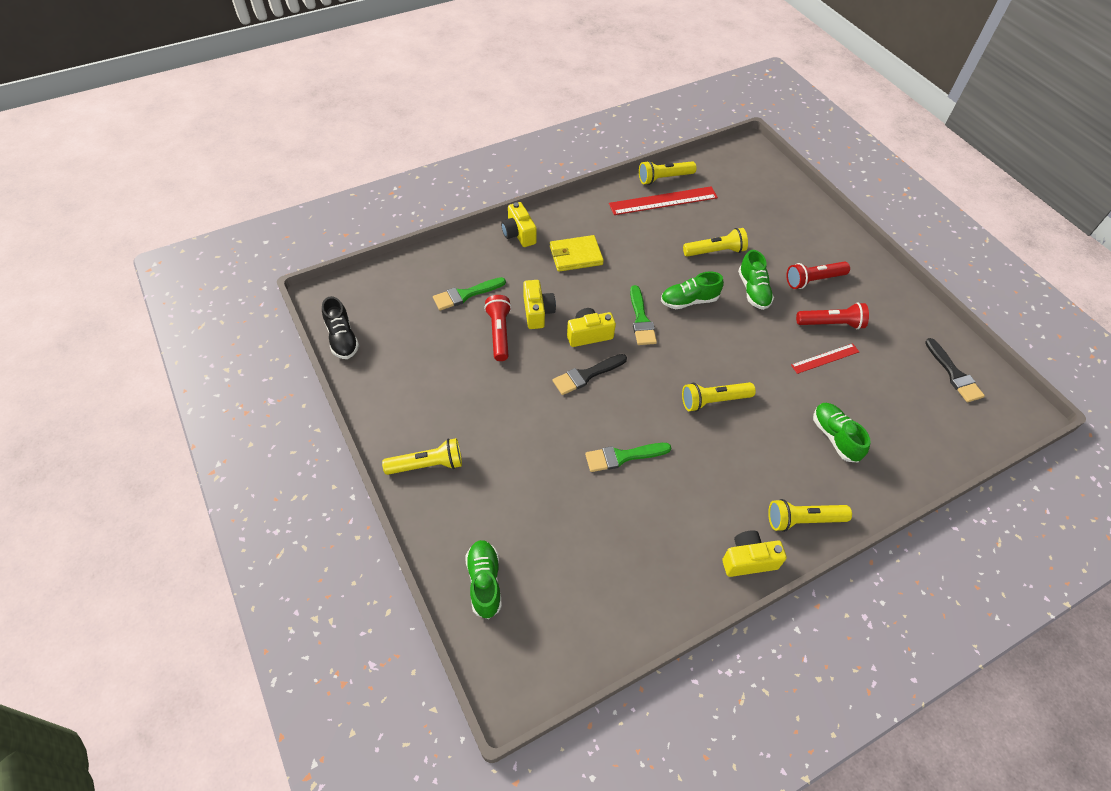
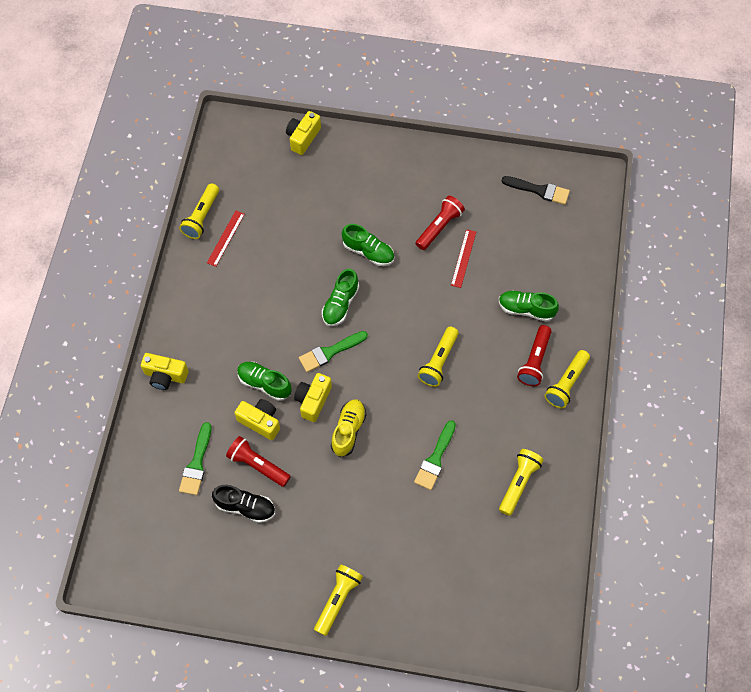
camera: 50 degrees left, 10 degrees up
black shoe [322,296,359,359] -> black shoe moved to [212,485,275,523]
green shoe [465,540,502,619] -> green shoe moved to [237,362,292,401]
yellow wallet [550,235,604,272] -> none
black brush [553,354,627,395] -> yellow shoe [331,399,366,457]
red ruler [609,186,718,215] -> red ruler [207,211,245,267], size x0.58
green brush [630,285,657,345] -> green brush turned 120 degrees clockwise [299,331,368,372]
yellow flashlight [683,228,748,257] -> yellow flashlight moved to [499,449,544,516]
yellow camera [722,530,787,577] -> yellow camera moved to [286,111,321,155]
red flashlight [786,262,850,289] -> red flashlight moved to [517,325,552,386]

